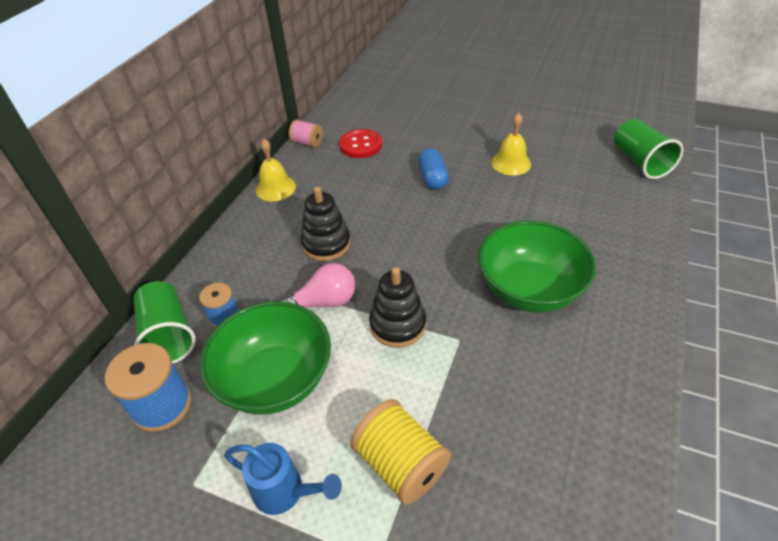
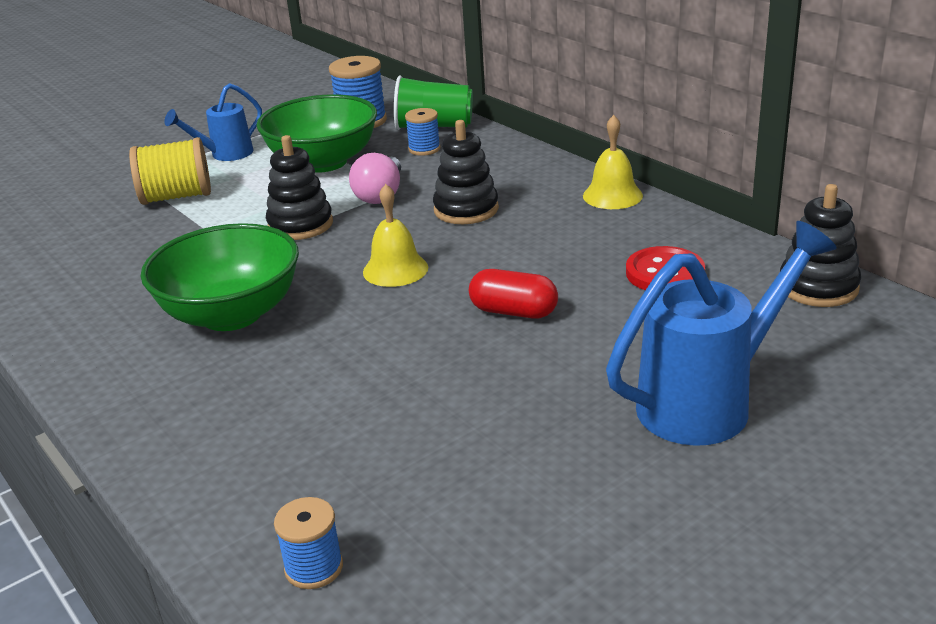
camera: 120 degrees right, 15 degrees down
pink spool [289,119,323,148] -> none
blue capsule [418,148,449,190] -> red capsule [469,269,558,319]
yellow bell [491,113,531,175] -> yellow bell moved to [363,184,428,287]
green cup [614,119,683,179] -> blue spool [274,497,343,589]
none -> blue watering can [606,221,837,446]
none -> black stacking toy [780,184,861,307]

